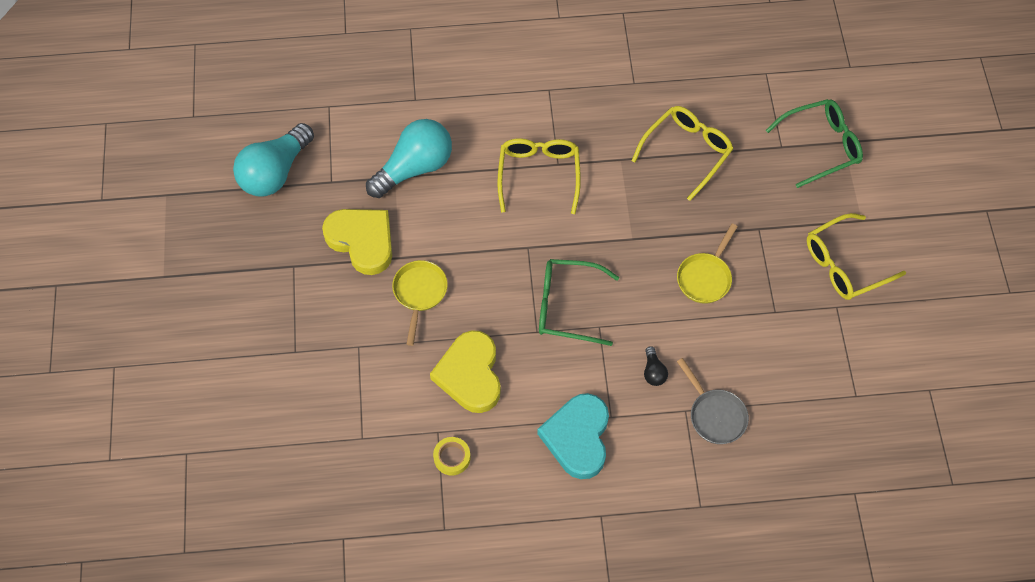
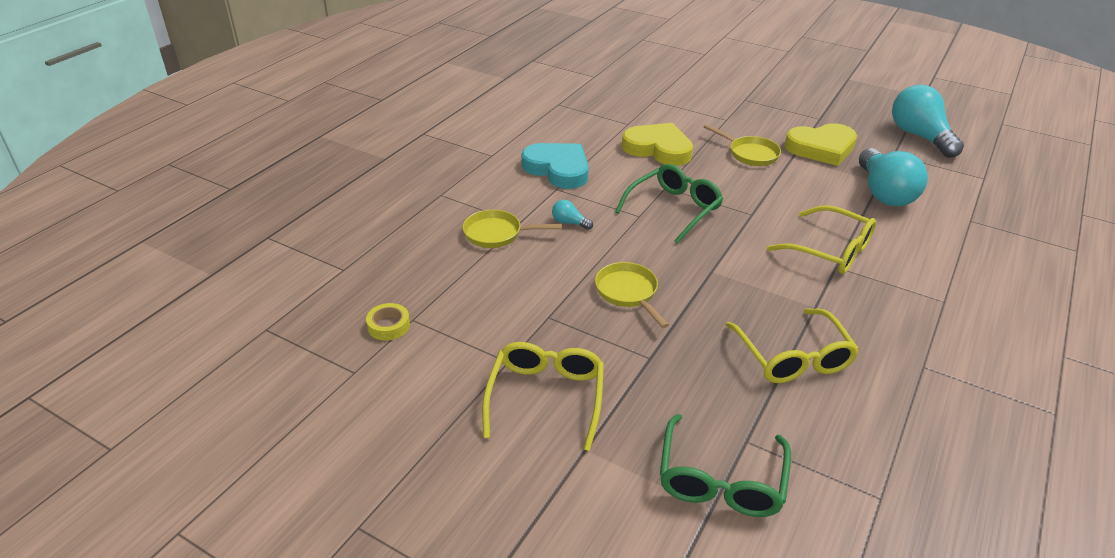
camera: 125 degrees right, 25 degrees down
yellow tape [433,437,471,476] -> yellow tape moved to [366,303,410,340]
black light bulb [644,346,668,386] -> turquoise light bulb [552,200,593,230]
grey pan [677,358,749,444] -> yellow pan [463,210,562,248]

